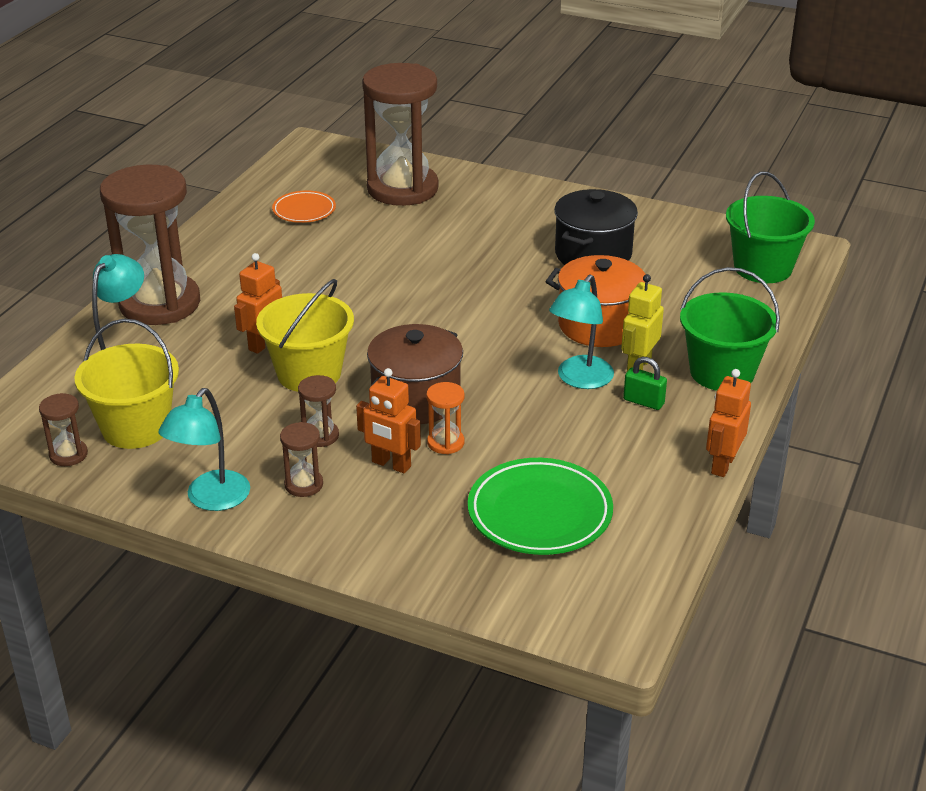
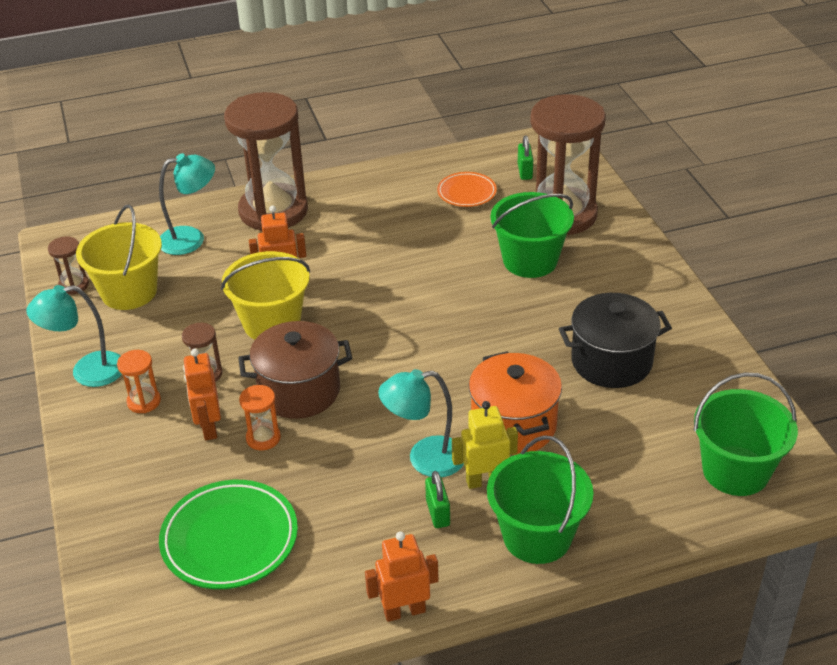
camera: 50 degrees right, 5 degrees up
brown hourglass [280,422,323,497] -> orange hourglass [117,350,161,413]
none -> green bucket [490,192,574,278]
none -> green padlock [518,135,533,180]

